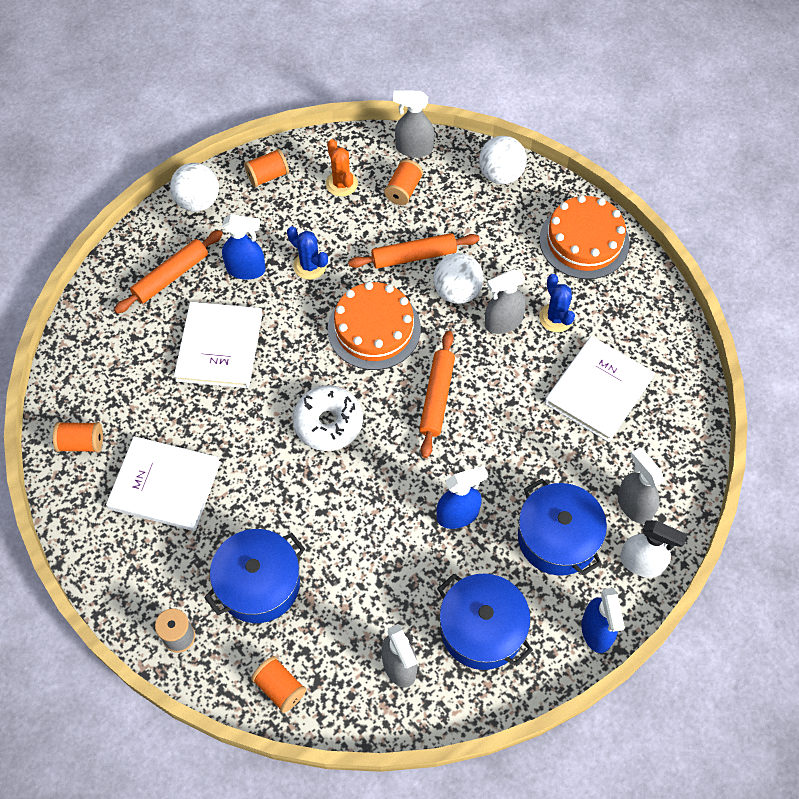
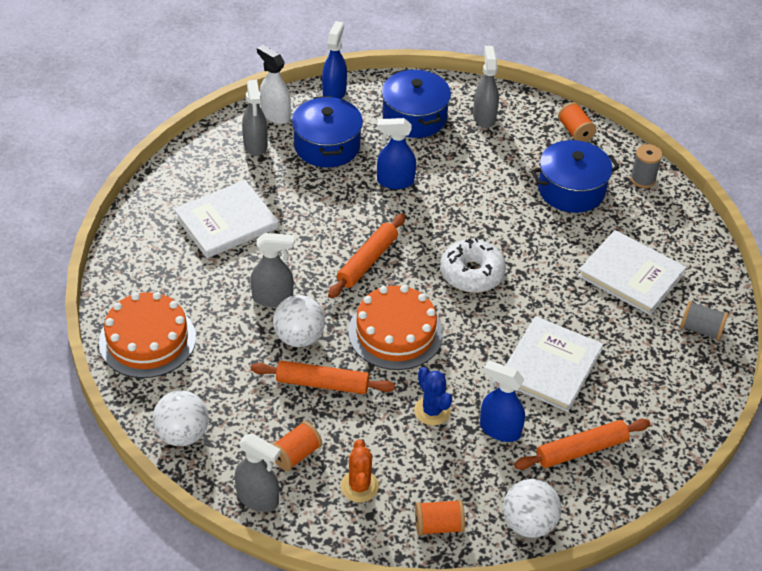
camera: 160 degrees left, 15 degrees down
orange spool [53,422,103,452] -> grey spool [680,301,728,340]
blue cactus [539,274,575,332] -> none

